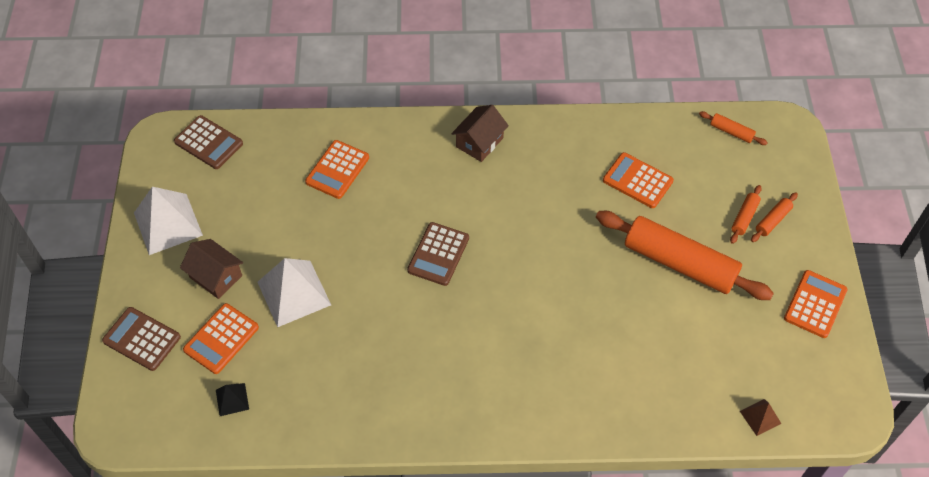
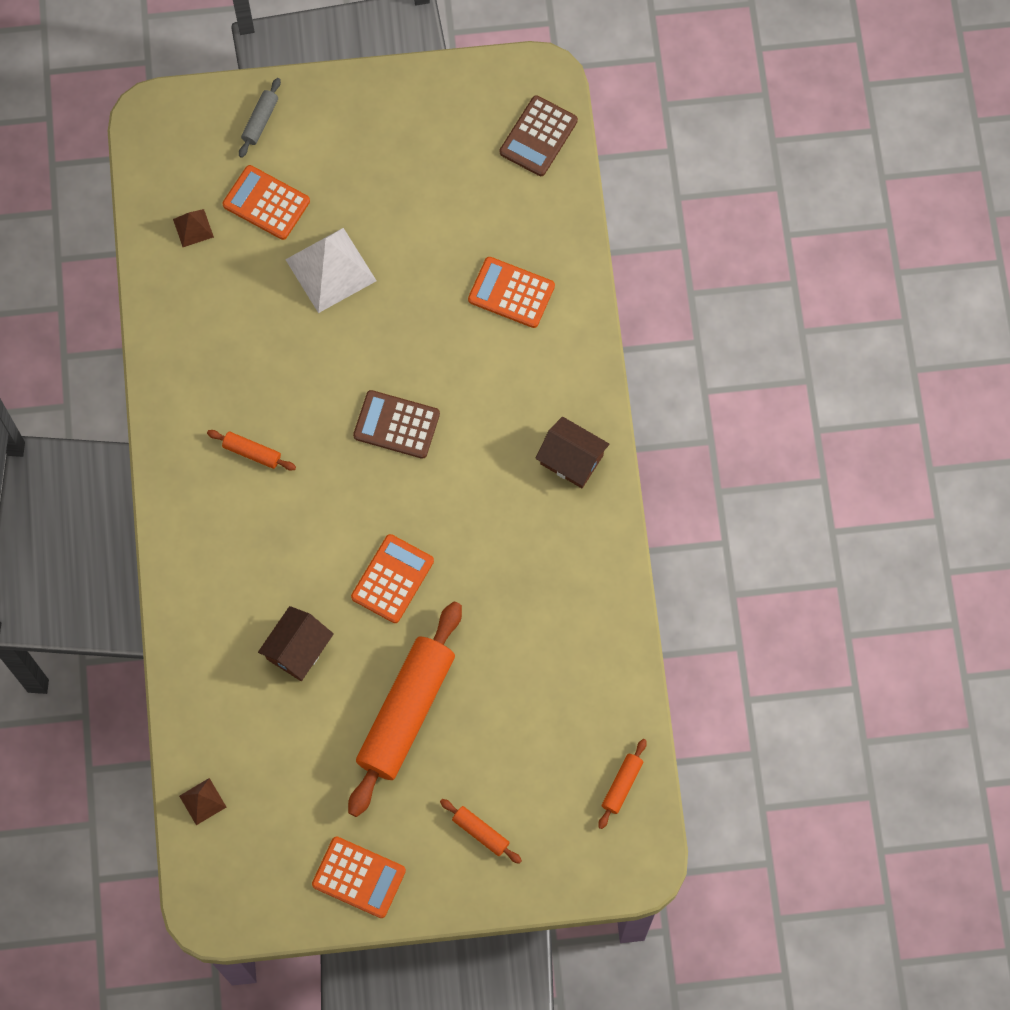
camera: 85 degrees right, 15 degrees up
brown calculator [102,307,181,371] -> grey rolling pin [239,78,281,158]
white pyramid [134,187,203,255] -> none
brown house [180,239,243,299] -> brown house moved to [258,606,334,681]
black pyramid [216,383,249,416] -> brown pyramid [173,209,214,247]
orange calculator [603,152,674,208] -> orange calculator moved to [351,534,434,623]
orange rolling pin [730,185,762,244] -> orange rolling pin moved to [207,430,296,471]

